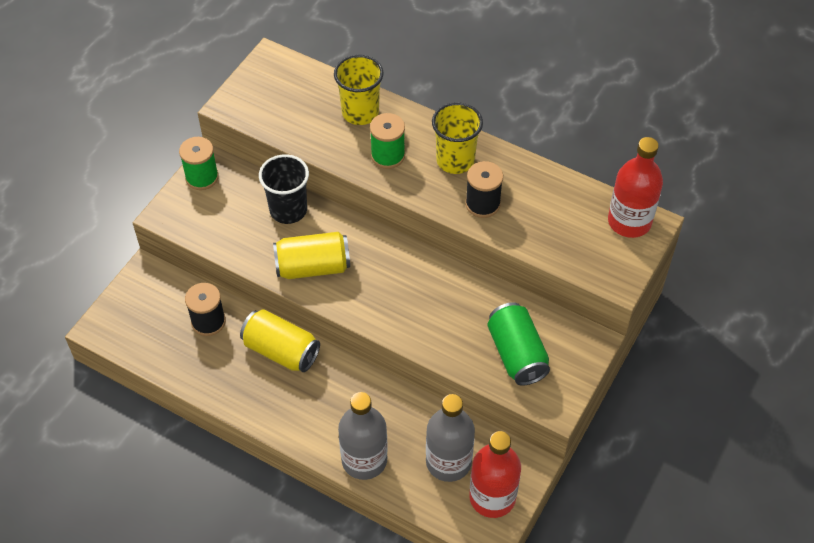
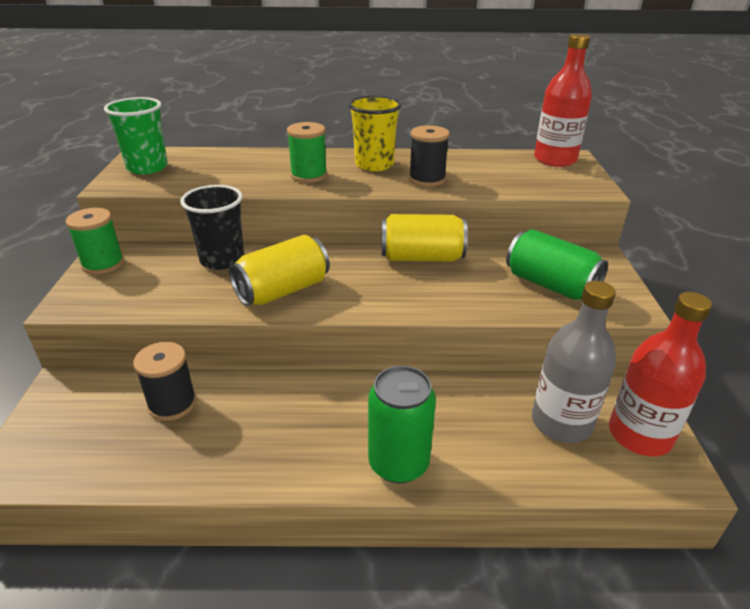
camera: 30 degrees left, 20 degrees down
yellow can [240,309,320,372] -> yellow can moved to [382,214,468,262]
yellow cup [334,55,384,125] -> none
grey bottle [338,392,388,480] -> none
none -> green cup [104,97,168,174]
none -> green can [368,366,436,484]

